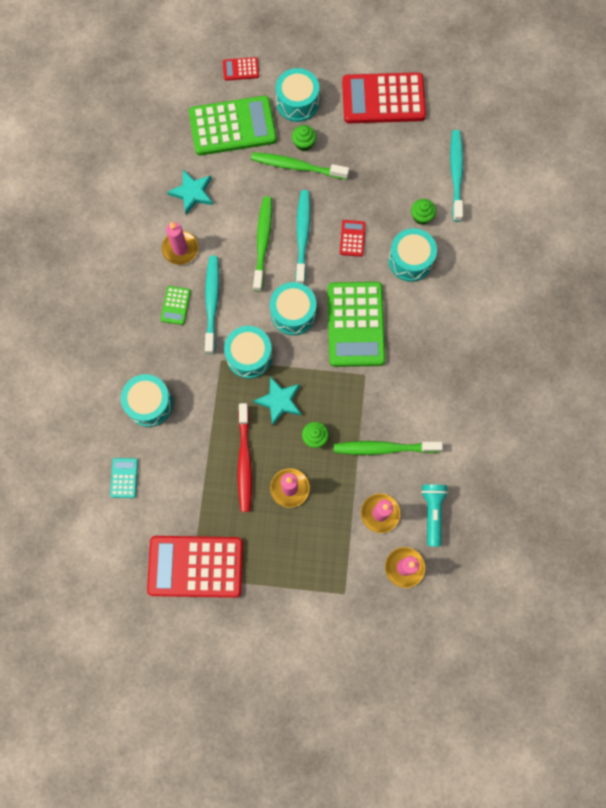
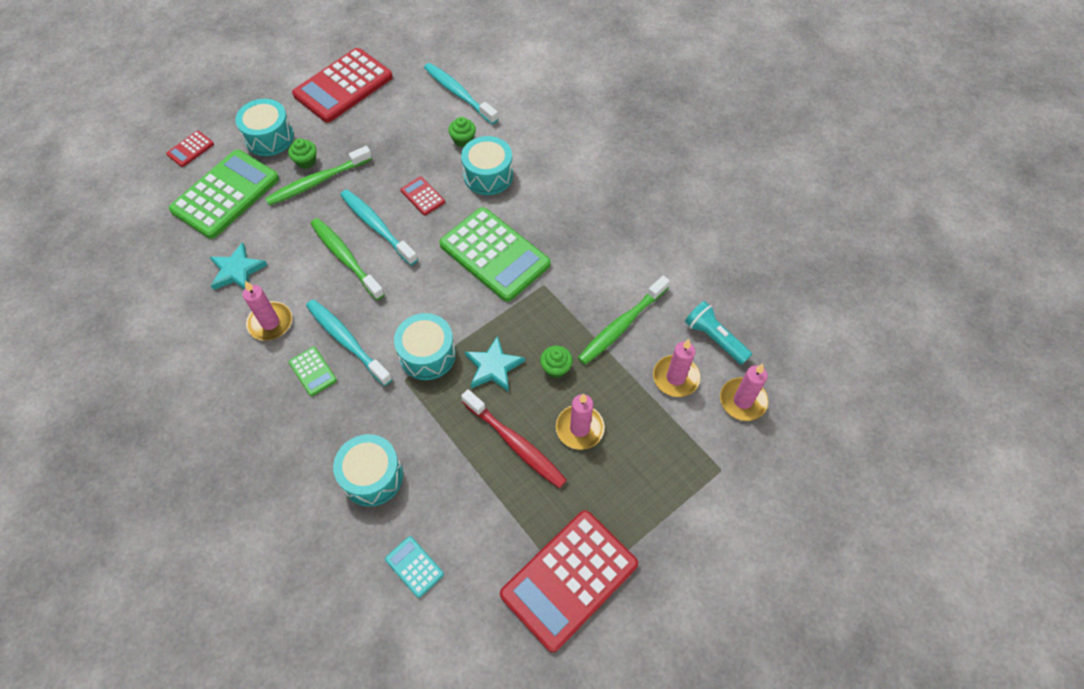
camera: 45 degrees left, 15 degrees down
turquoise drum [270,282,317,335] -> none

